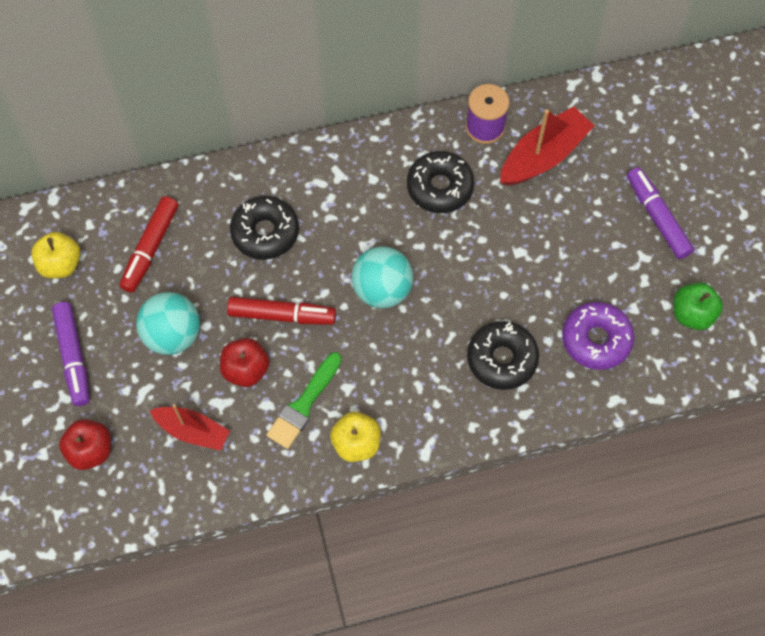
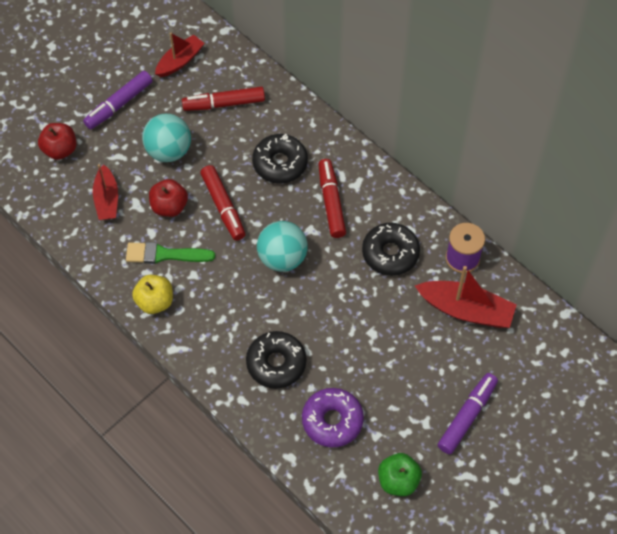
camera: 60 degrees right, 5 degrees down
yellow apple [31,232,81,278] -> red boat [155,32,205,77]
none -> red marker [319,159,346,238]

